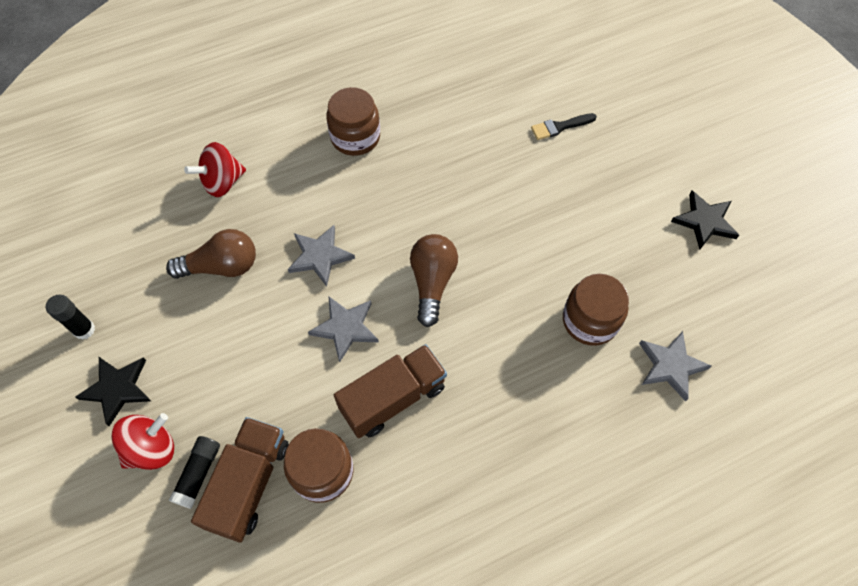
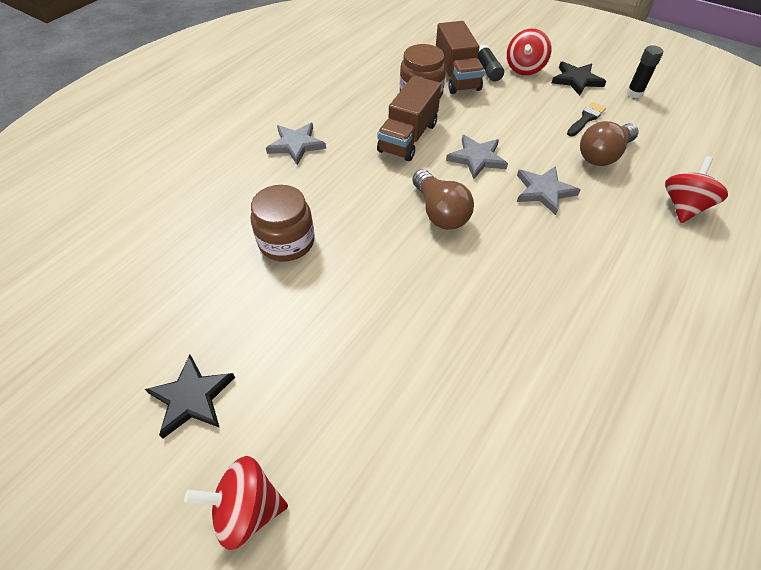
camera: 150 degrees right, 10 degrees down
brown jar [326,87,380,156] -> none
black brush [531,113,597,140] -> black brush moved to [567,102,606,136]
grey star [639,331,712,402] -> grey star moved to [266,123,326,165]
none -> red spinning top [184,456,288,550]

